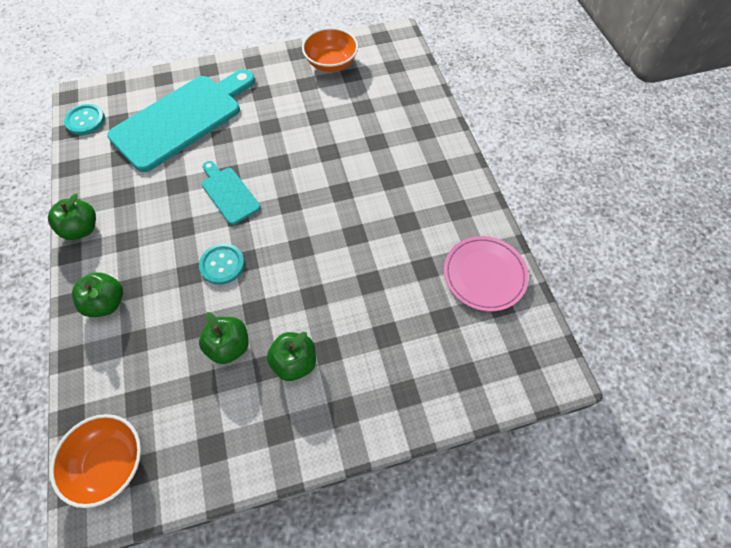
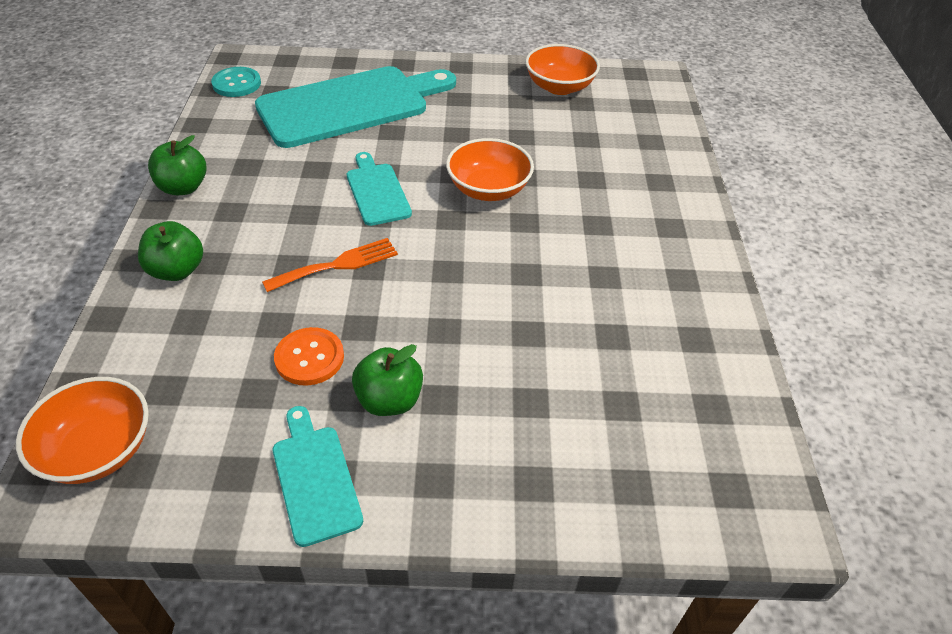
camera: 15 degrees right, 15 degrees down
turquoise button [199,243,245,285] -> orange fork [262,238,398,292]
green apple [199,312,249,364] -> orange button [274,327,344,386]
pink plate [444,236,529,311] -> none
none -> turquoise cutting board [273,406,363,547]
none -> orange bowl [446,138,534,201]

